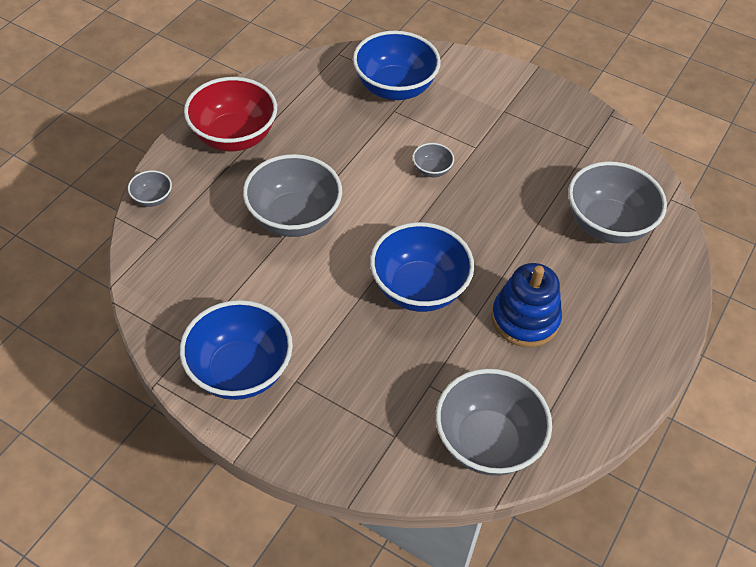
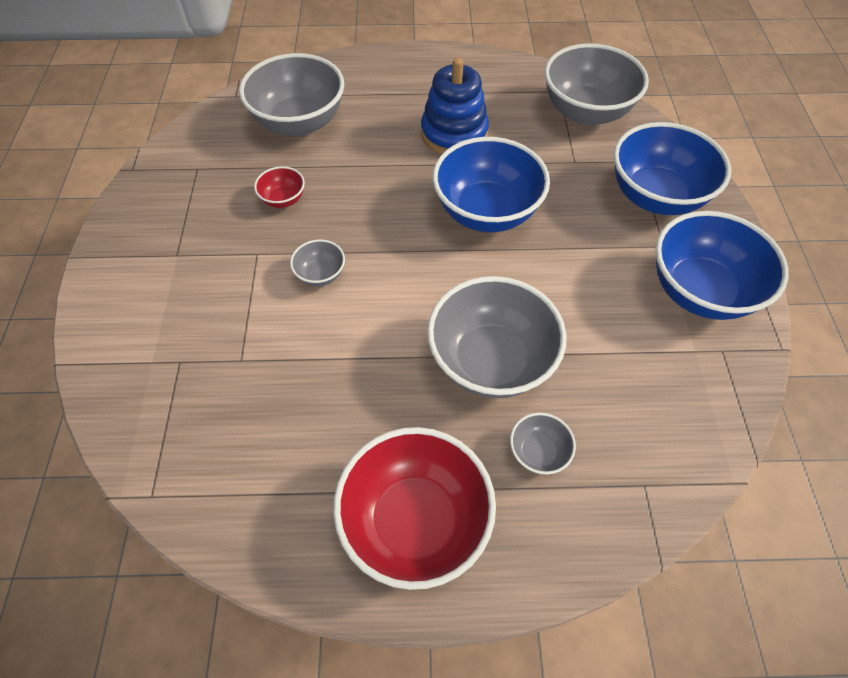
camera: 120 degrees left, 5 degrees up
grey bowl [128,170,172,207] -> grey bowl moved to [510,413,576,474]
blue bowl [353,31,441,100] -> blue bowl moved to [613,122,731,215]
none -> red bowl [254,166,305,208]

